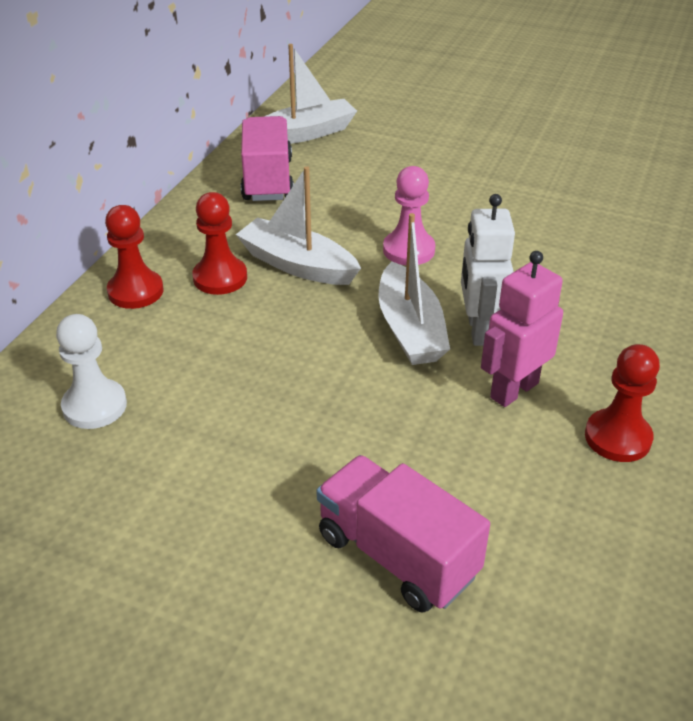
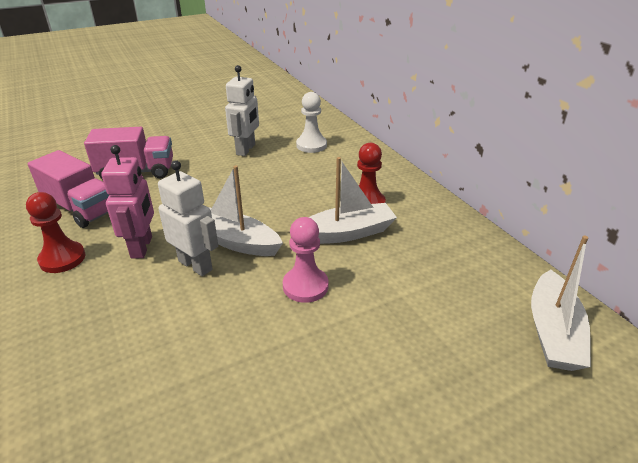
camera: 130 degrees right, 5 degrees down
red pawn [105,205,163,309] -> none
pink truck [241,116,294,201] -> pink truck moved to [28,150,109,228]
none -> white robot [225,65,259,156]

